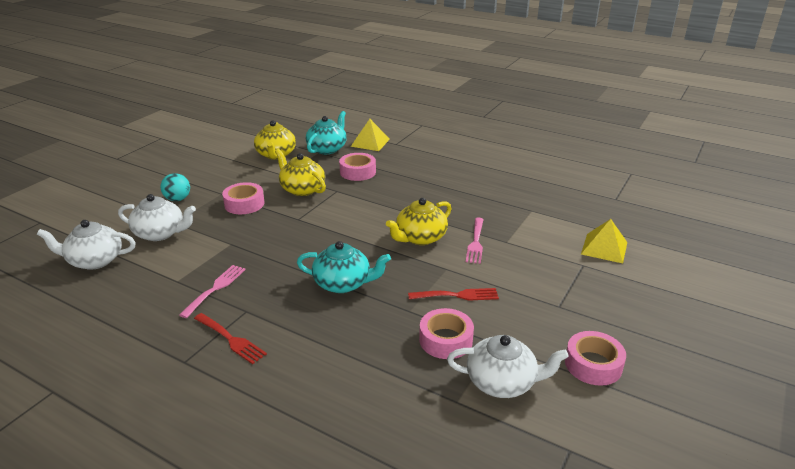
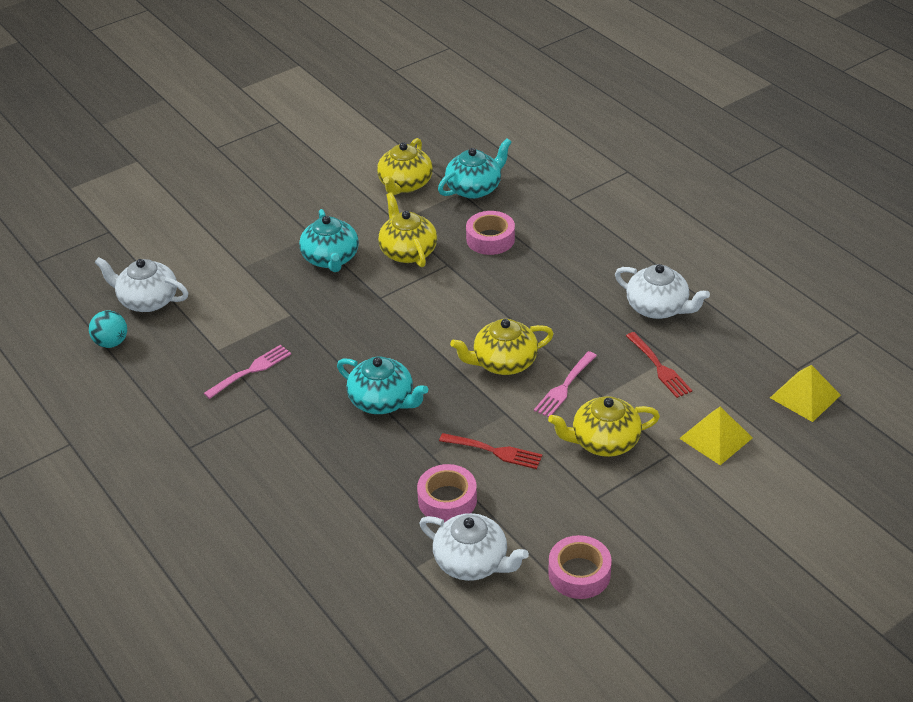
camera: 25 degrees right, 10 degrees up
white teapot [118,194,196,241] -> white teapot moved to [615,264,710,319]
turquoise ball [160,173,190,201] -> turquoise ball moved to [89,311,127,348]
red fork [194,313,267,364] -> red fork moved to [626,332,692,398]
pink tape [222,182,264,214] -> turquoise teapot [299,209,359,272]
yellow pyramid [351,119,390,151] -> yellow pyramid moved to [770,365,841,422]
none -> yellow teapot [548,396,660,457]

